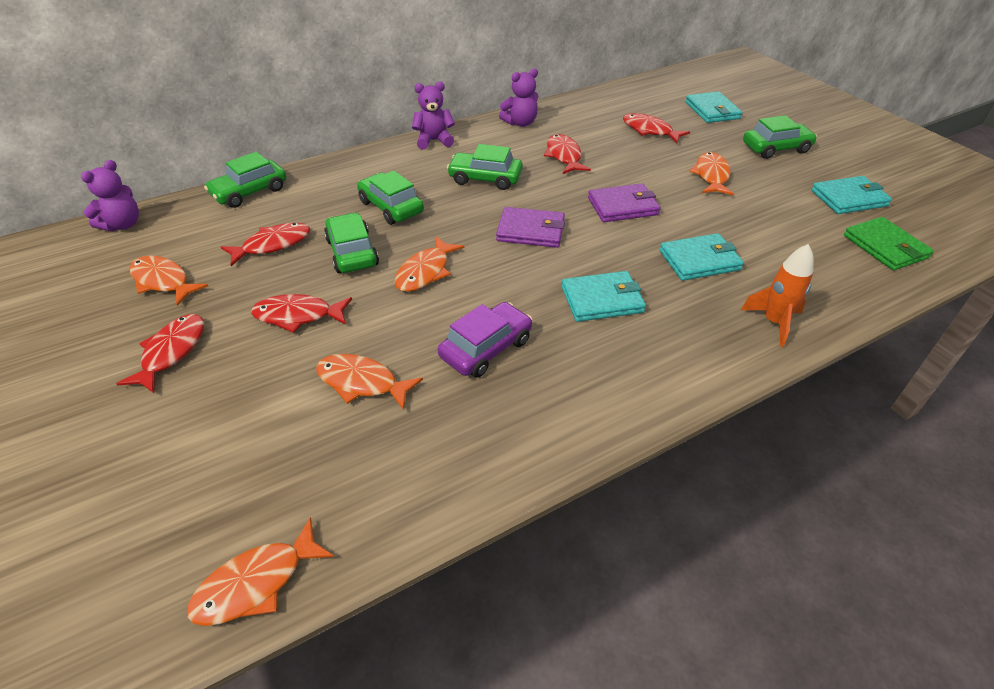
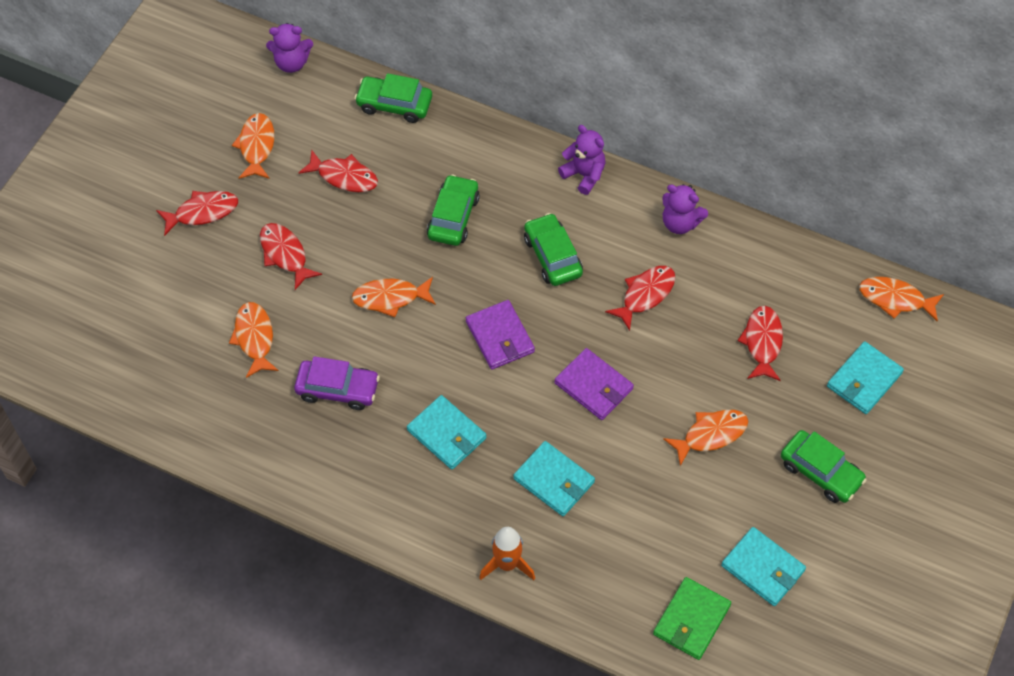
camera: 55 degrees right, 15 degrees up
orange fish [187,517,334,626] -> orange fish moved to [859,277,944,322]
green car [324,213,379,273] -> none

